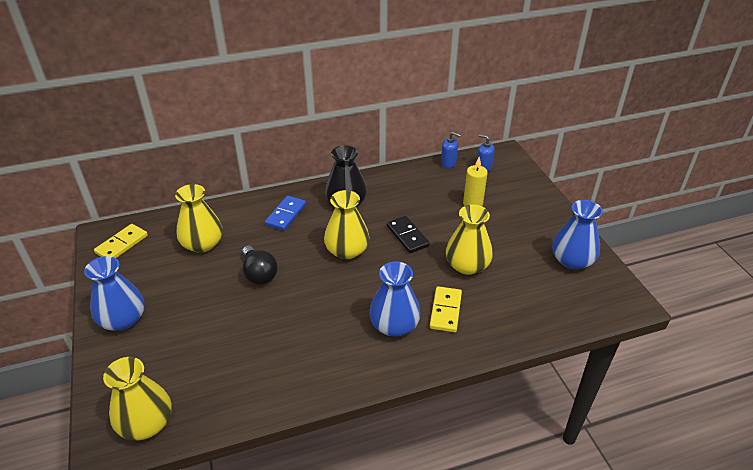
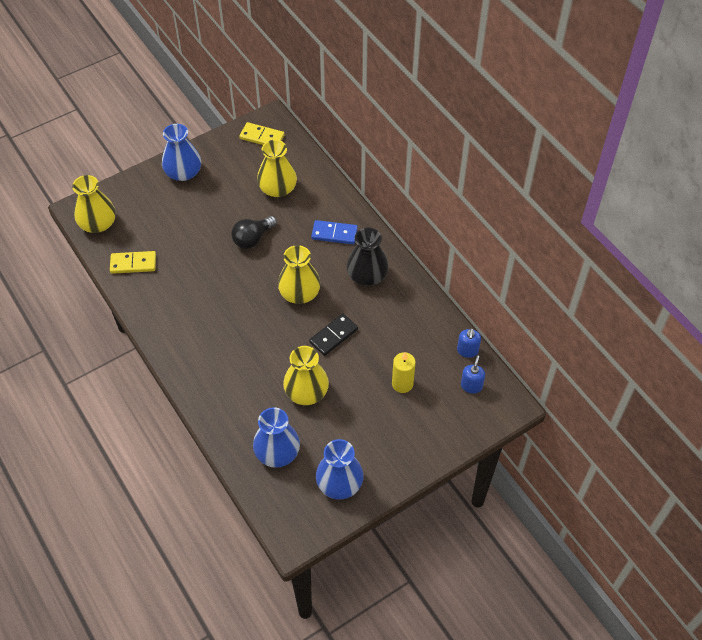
camera: 75 degrees right, 15 degrees up
blue vase [369,262,421,337] -> blue vase moved to [253,407,300,468]
yellow domino [430,286,462,332] -> yellow domino moved to [110,251,156,274]

